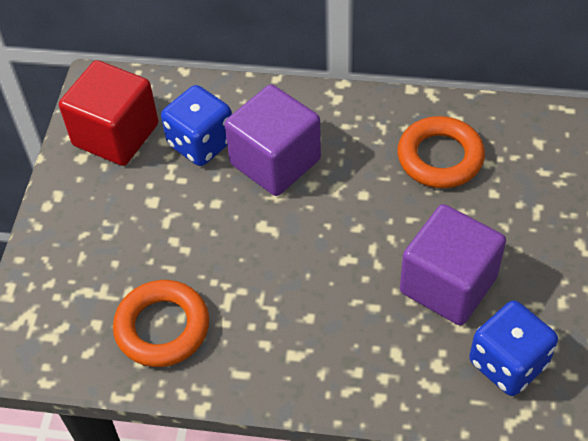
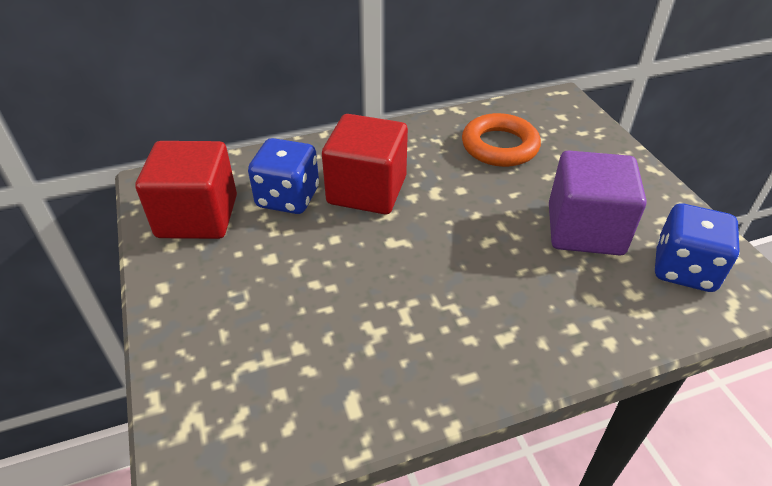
camera: 30 degrees left, 10 degrees down
orange ring [113,280,209,367] -> none
purple cube [224,84,321,196] -> red cube [322,114,408,214]

